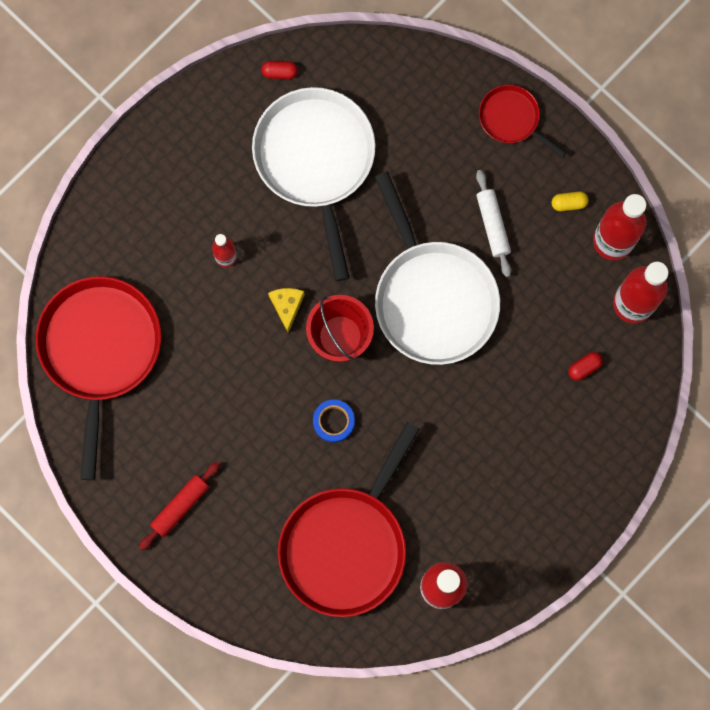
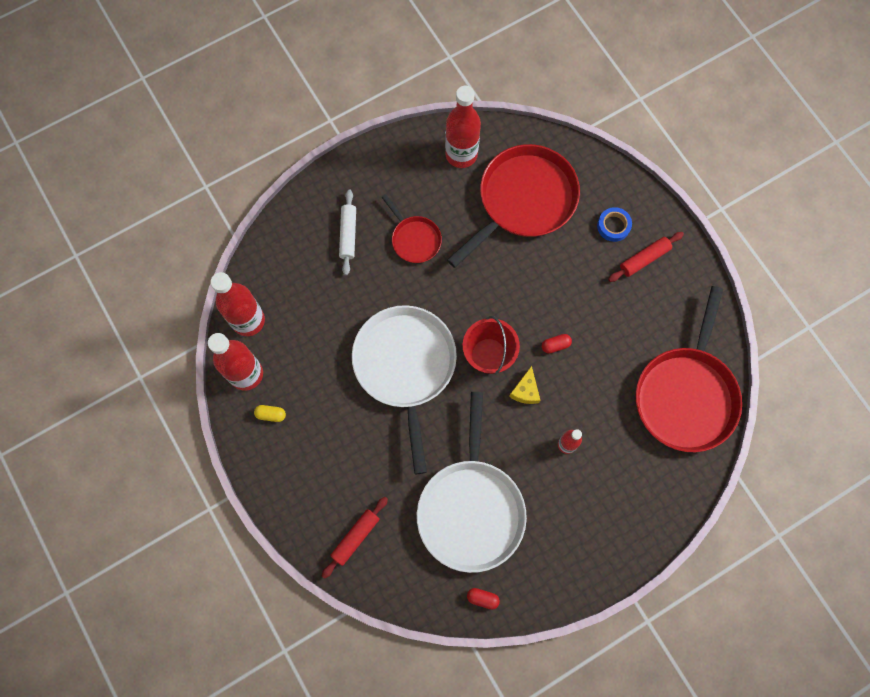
camera: 165 degrees left, 5 degrees down
blue tape [313,399,355,443] -> blue tape moved to [597,207,632,242]
white rolling pin [476,170,511,277] -> white rolling pin moved to [339,189,356,275]
red pan [479,85,567,158] -> red pan moved to [382,194,442,263]
red capsule [568,352,603,381] -> red capsule moved to [542,334,572,354]
none -> red rolling pin [322,497,388,579]

